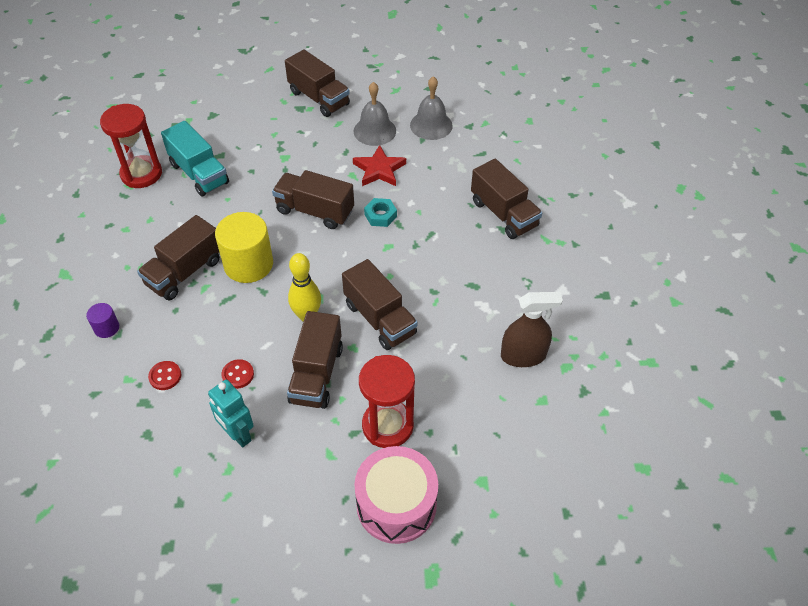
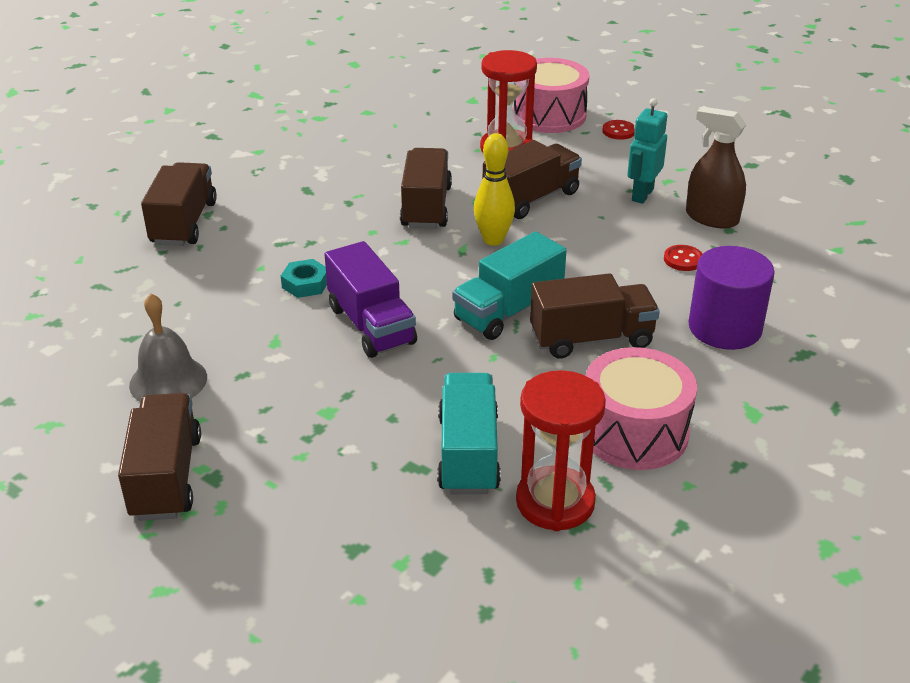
camera: 140 degrees left, 15 degrees down
purple cylinder [86,303,119,338] -> purple cylinder [688,246,775,350], size x2.09
turquoise robot [208,380,254,447] -> turquoise robot turned 150 degrees counterclockwise [627,98,667,204]
yellow cylinder [215,212,273,283] -> turquoise truck [452,231,567,340]
red button [221,359,254,389] -> red button moved to [602,120,635,140]
brown truck [272,170,354,229] -> purple truck [324,241,417,358]
red star [353,145,406,186] -> none
grey bell [410,76,453,140] -> none
brown spray bottle [501,292,563,367] -> brown spray bottle moved to [686,107,746,228]
none -> pink drum [585,347,697,470]

